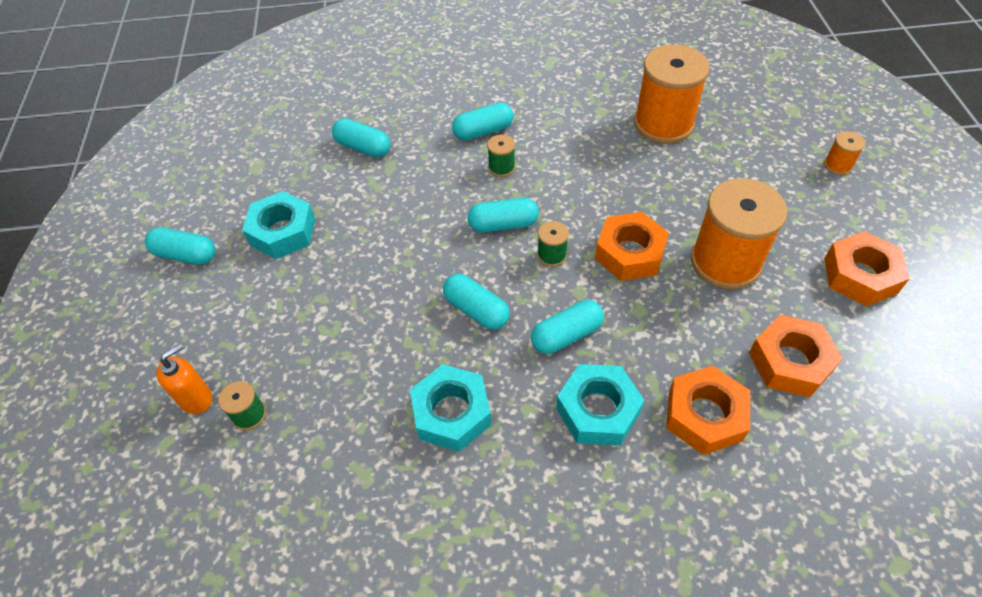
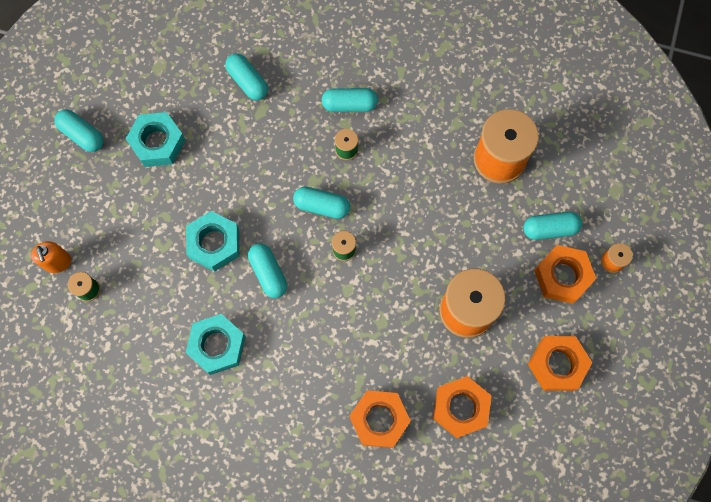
camera: 20 degrees right, 20 degrees up
orange soap dispenser [156,344,212,414] -> orange soap dispenser turned 90 degrees clockwise [31,241,71,273]
turquoise capsule [531,300,604,354] -> turquoise capsule moved to [523,212,582,240]
turquoise nut [556,364,644,446] -> turquoise nut moved to [186,211,240,271]
orange nut [595,212,669,281] -> orange nut moved to [534,245,596,304]

